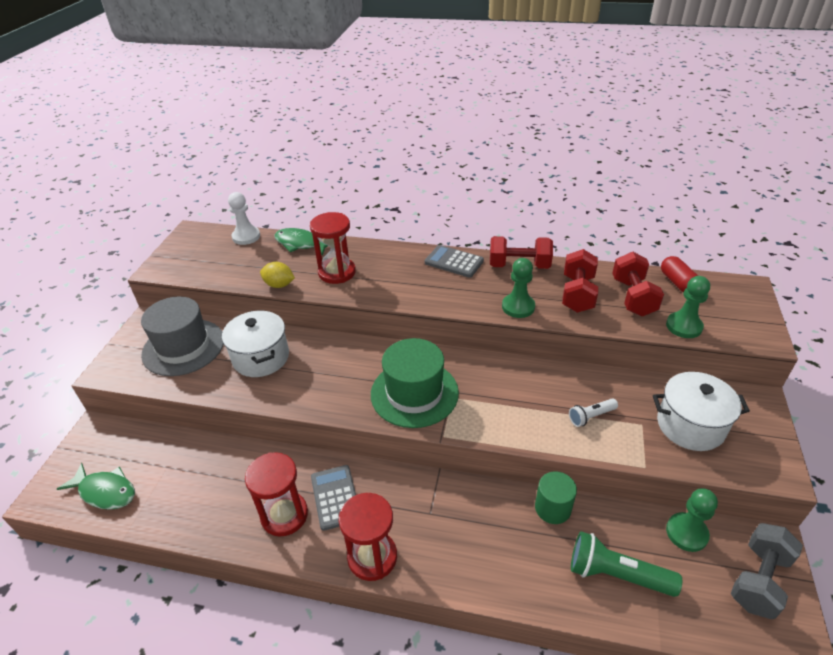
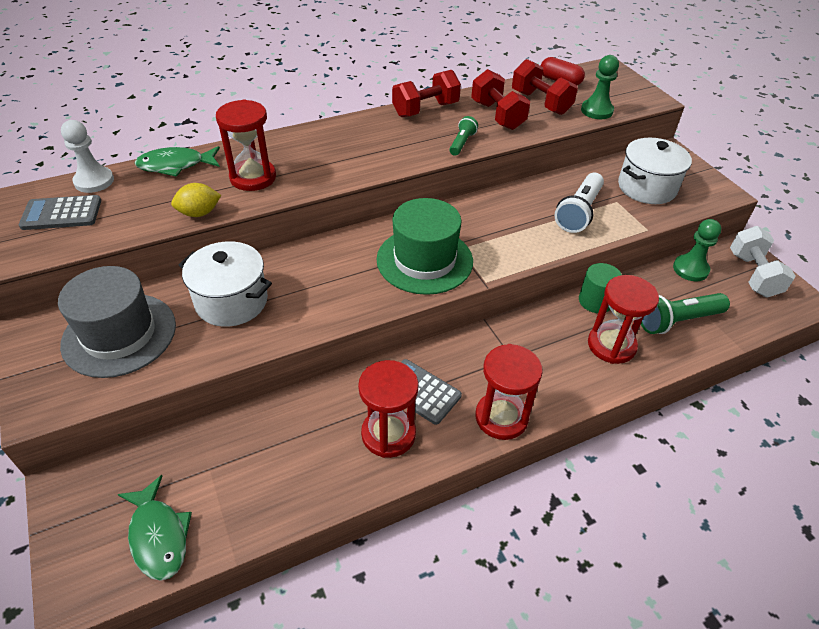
camera: 40 degrees left, 5 degrees up
green fish [57,463,135,510] -> green fish turned 75 degrees clockwise [118,475,192,581]
grey calculator [425,245,484,278] -> grey calculator moved to [19,195,101,230]
green pawn [502,258,535,318] -> green flashlight [449,116,478,156]
white flashlight [569,398,618,427] -> white flashlight [554,173,604,233], size x1.76
grey dumbbell [731,523,803,619] -> white dumbbell [730,226,795,297]
none -> red hourglass [588,275,659,364]

